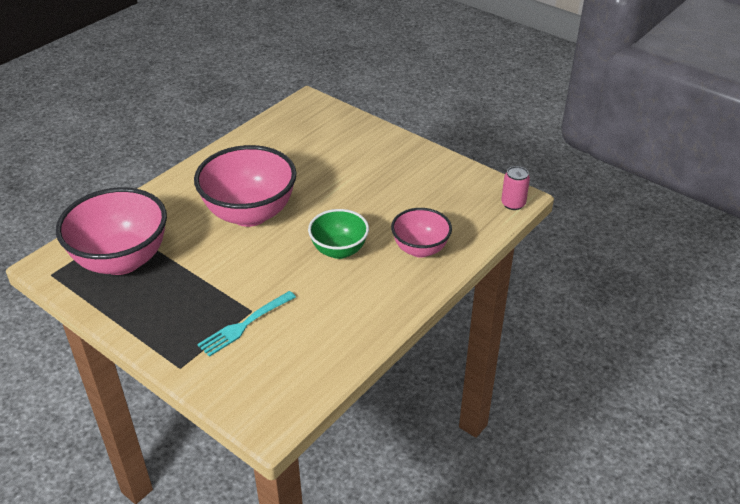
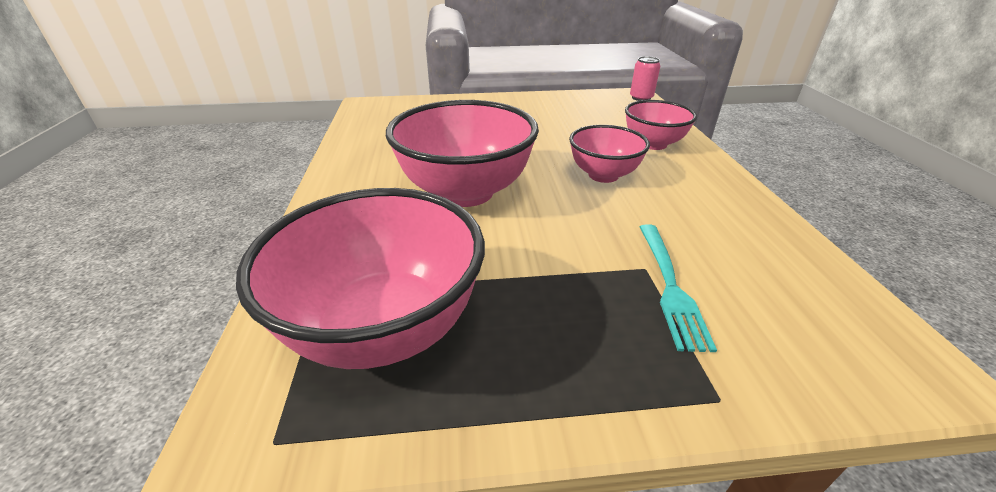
camera: 45 degrees left, 5 degrees down
green bowl [308,209,369,259] -> pink bowl [569,125,650,183]

